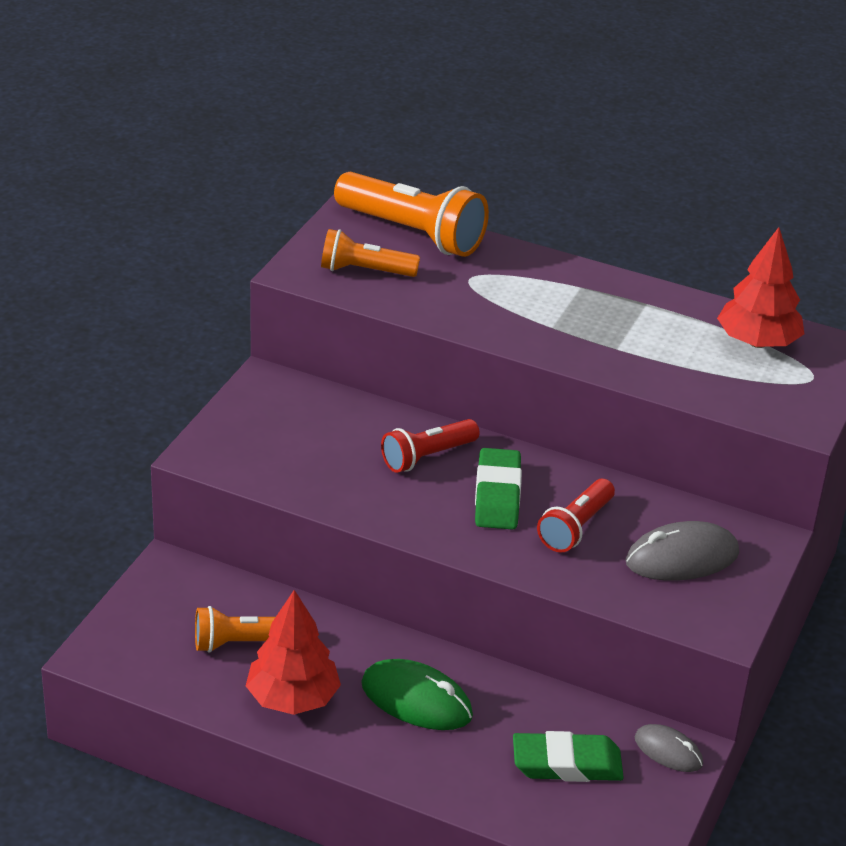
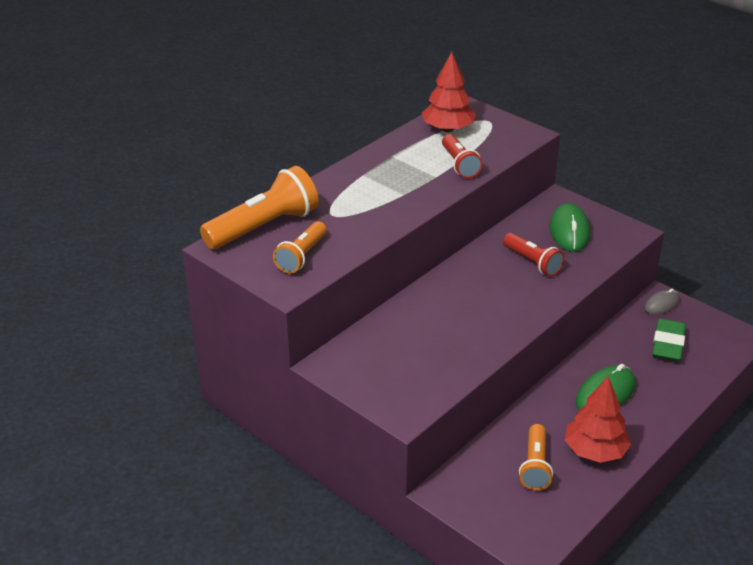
camera: 70 degrees left, 0 degrees up
red flashlight [381,419,479,473] -> red flashlight moved to [442,134,483,178]
green eraser [475,448,522,530] -> none
grey mouse [625,521,739,581] -> green mouse [550,203,590,252]

